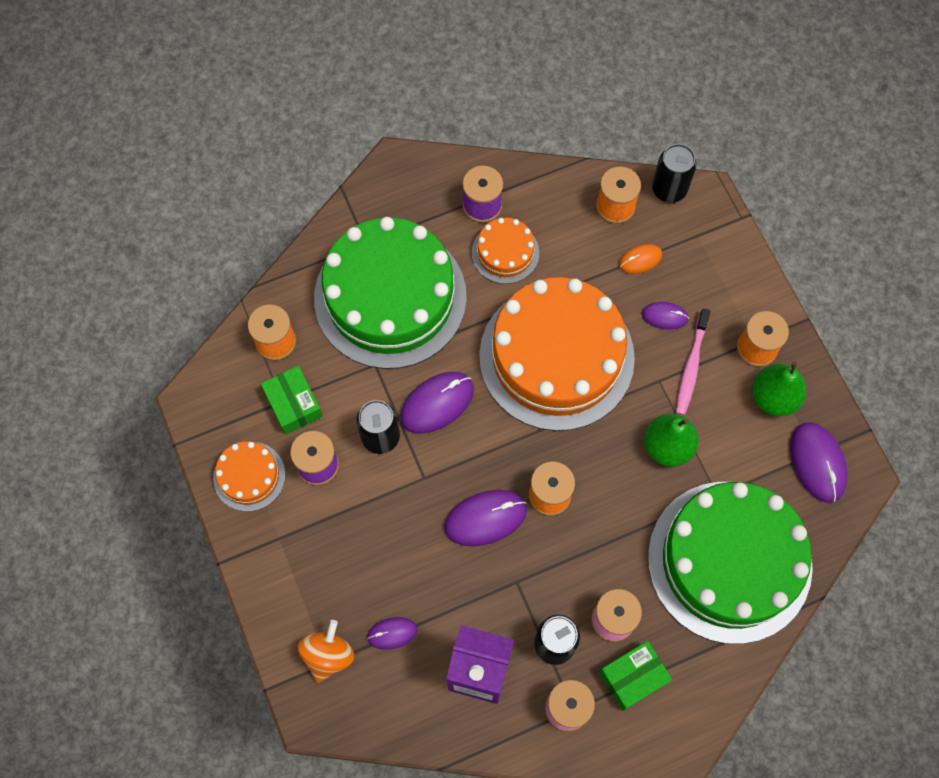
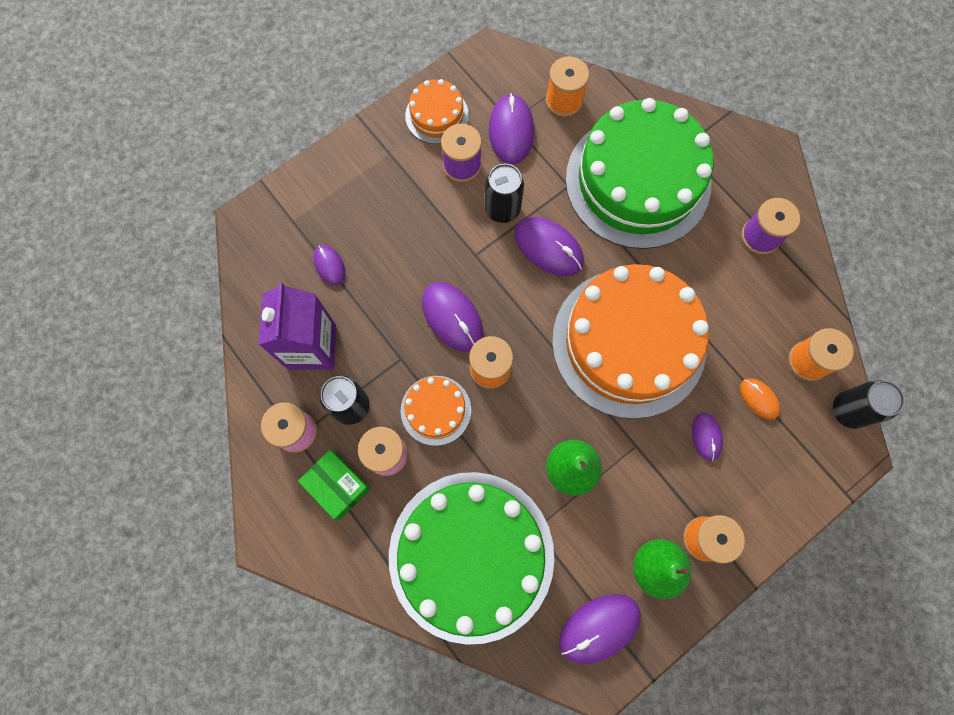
camera: 75 degrees right, 5 degrees up
green box [261,366,323,434] -> purple mouse [489,93,534,164]
orange spinning top [298,620,355,683] -> none
orange cake [472,218,539,284] -> orange cake moved to [400,376,471,446]
pink toothbrush [676,308,710,415] -> none

